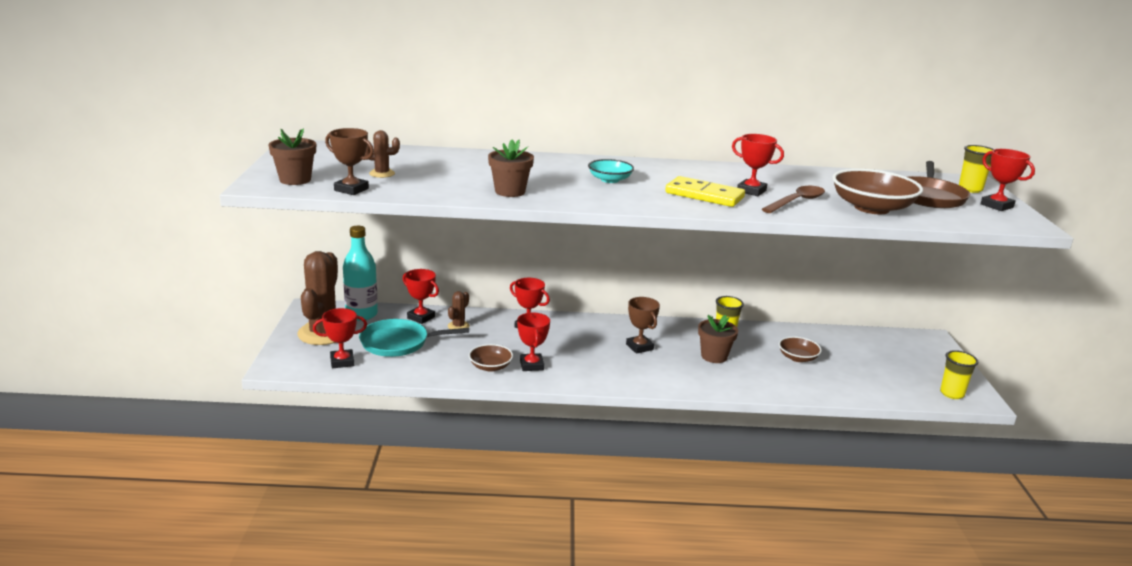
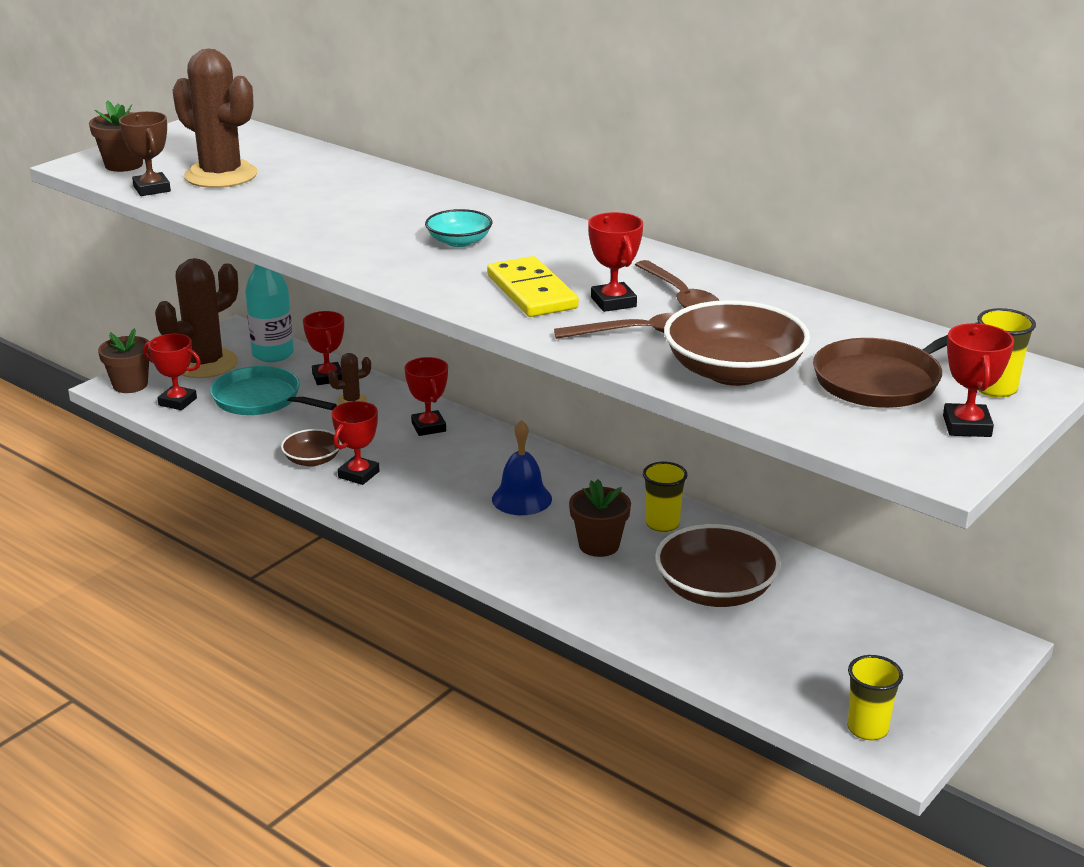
camera: 40 degrees right, 5 degrees up
brown cactus [365,130,400,178] -> brown cactus [172,49,258,188], size x2.22
brown flower pot [488,139,534,197] -> brown flower pot moved to [98,328,151,393]
brown trophy [626,297,660,354] -> blue bell [492,420,552,515]
brown bowl [779,336,822,362] -> brown bowl [655,524,781,607], size x1.80
none -> brown spoon [635,260,720,308]

